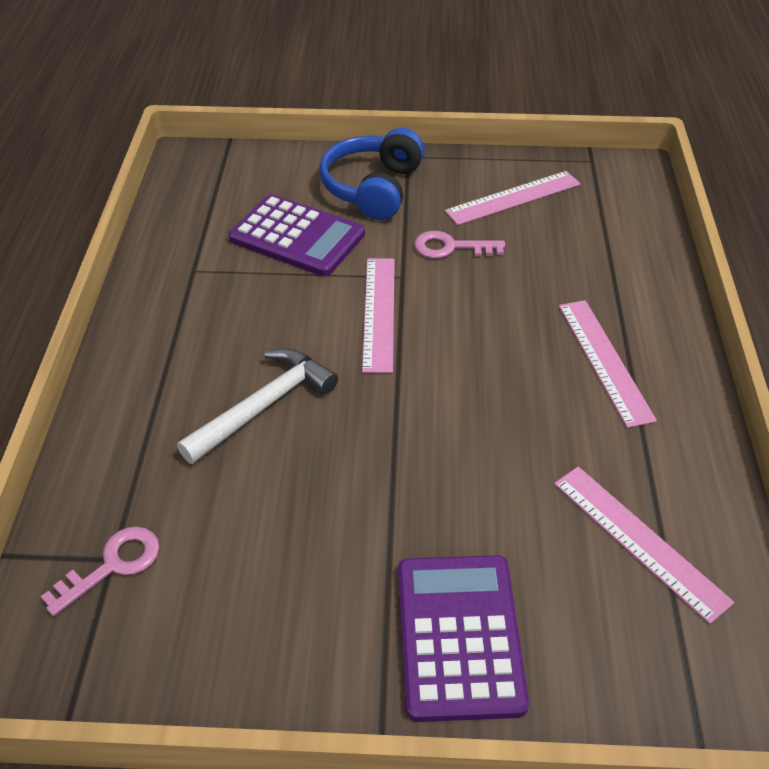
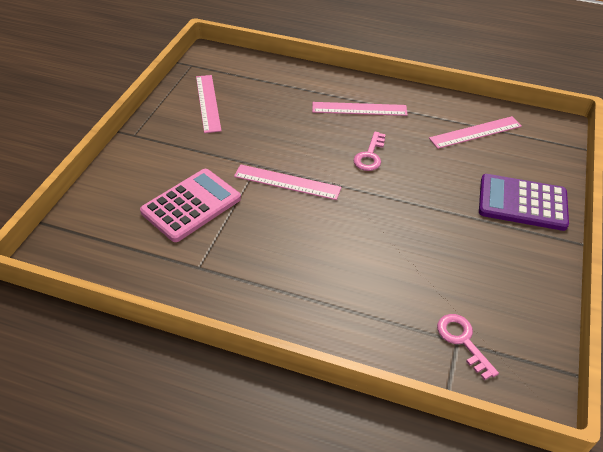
camera: 75 degrees left, 0 degrees up
white hammer [177,348,338,464] -> none
purple calculator [228,194,365,276] -> pink calculator [140,169,241,242]
blue headphones [319,128,425,220] -> none
pink key [414,231,505,258] -> pink key moved to [353,132,386,171]

